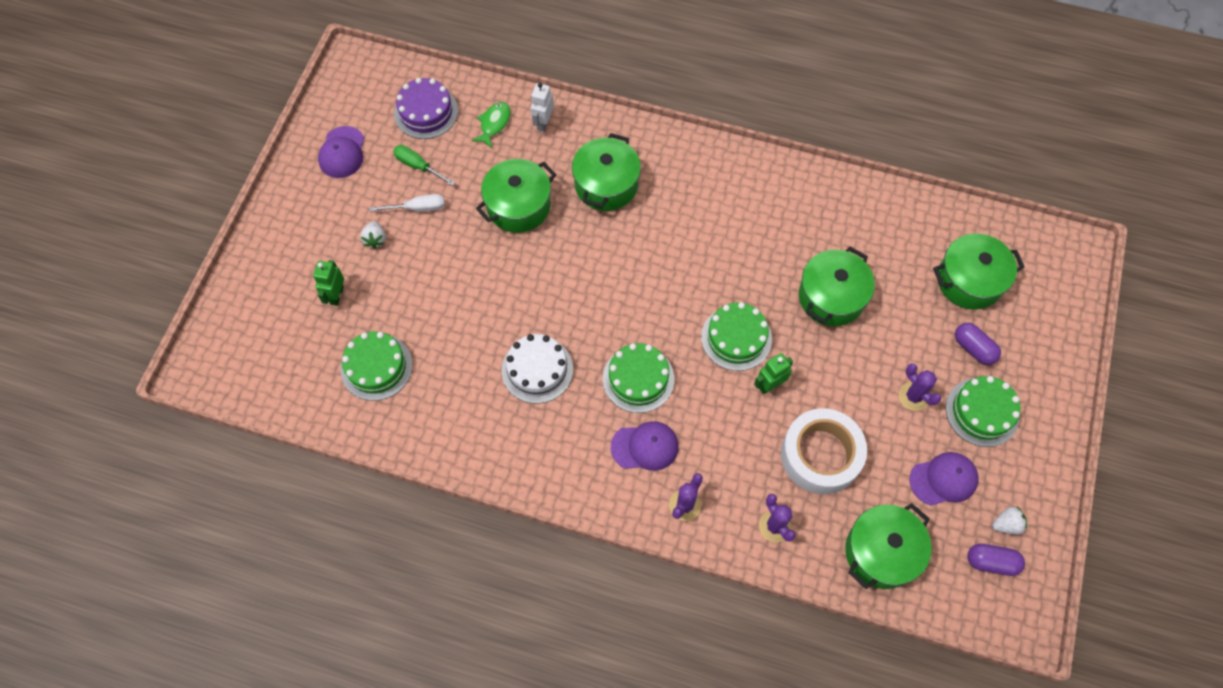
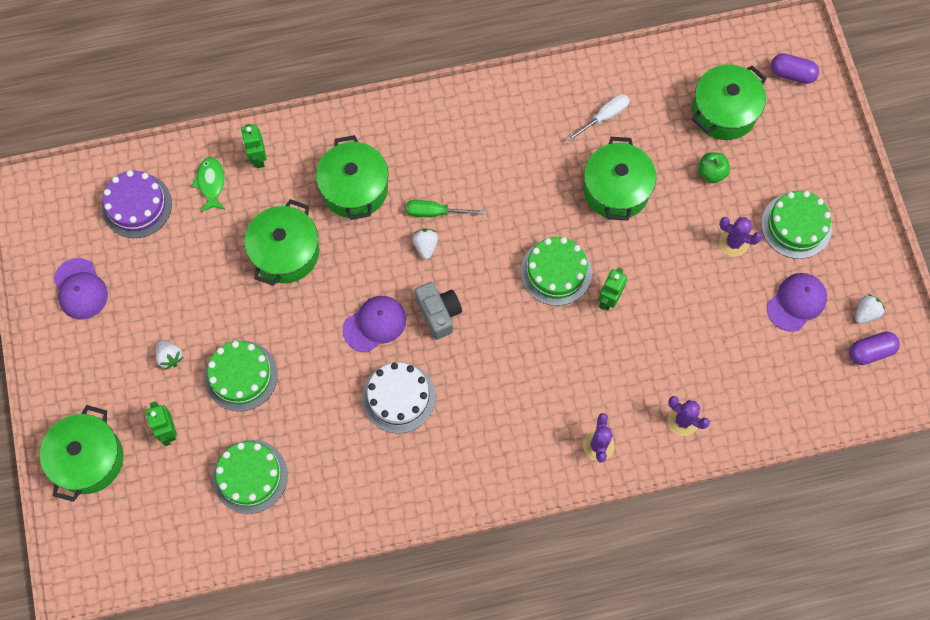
camera: 30 degrees left, 5 degrees up
white screwdriver [369,194,445,212] -> white screwdriver moved to [566,94,630,142]
green screwdriver [393,145,455,186] -> green screwdriver moved to [406,200,484,217]
white robot [531,83,554,132] -> green robot [241,124,267,168]
green cake [603,343,674,413] -> green cake moved to [205,341,278,412]
purple cap [611,421,679,471] -> purple cap moved to [343,296,406,352]
white tape [781,408,867,494] -> none
green pot [845,503,932,589] -> green pot moved to [40,405,123,502]
purple capsule [955,323,1001,365] -> purple capsule moved to [771,53,819,84]
none -> white strawberry [412,228,438,259]
none -> grey camera [415,282,462,340]
none -> green apple [698,152,730,183]

